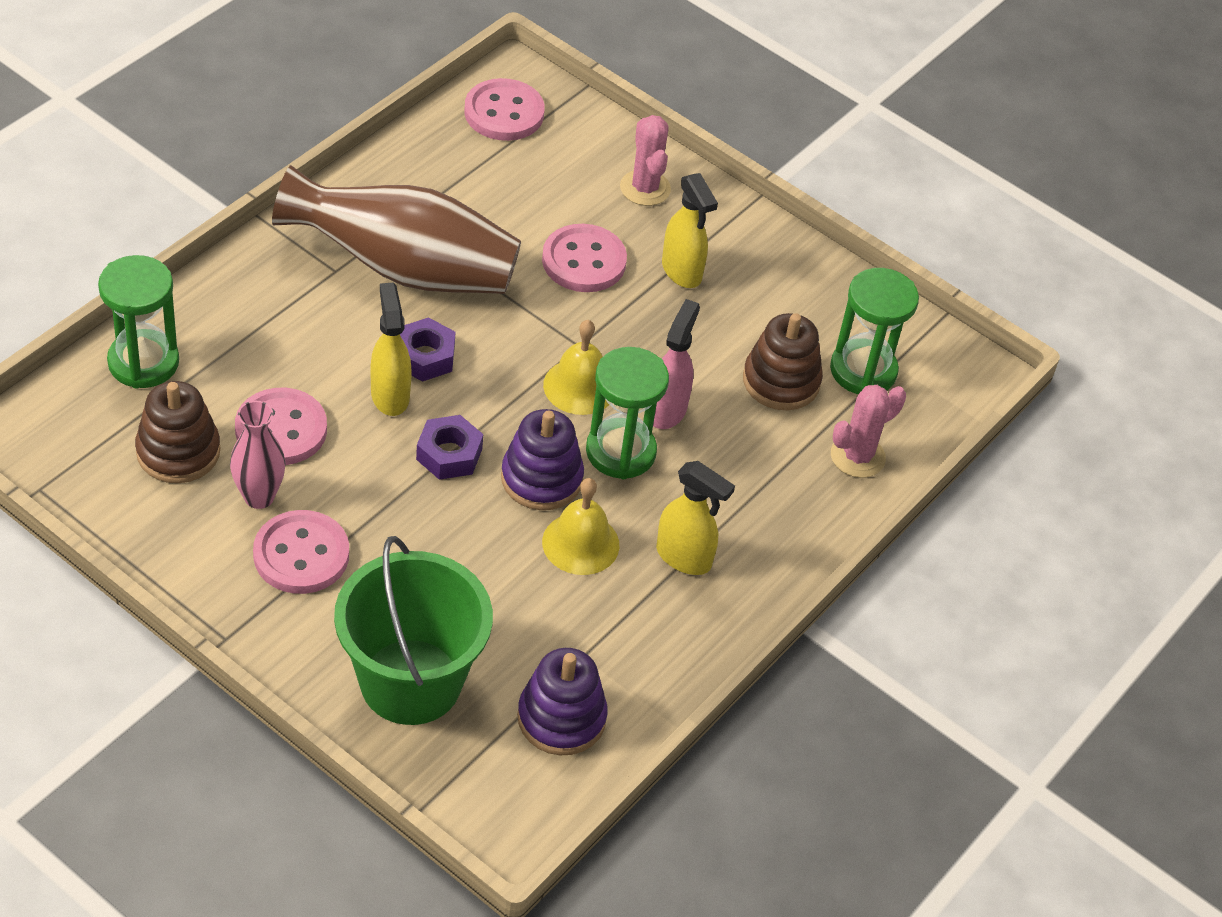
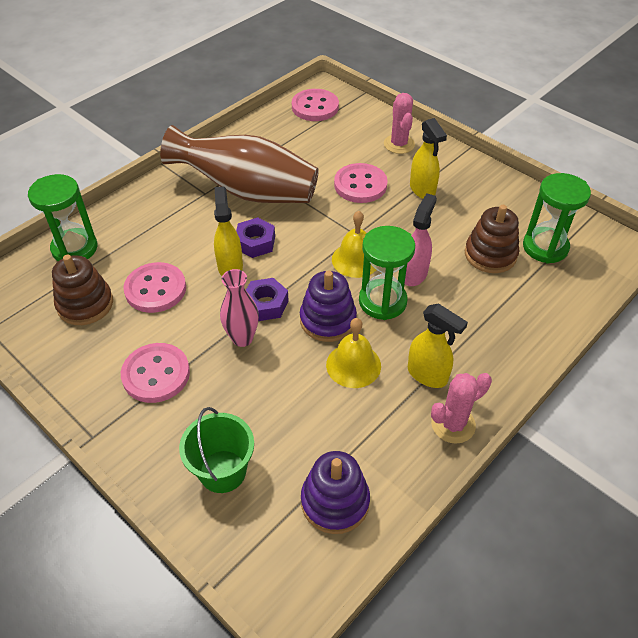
camera: 10 degrees right, 0 degrees up
pink vase [230,401,286,509] -> pink vase moved to [220,269,259,347]
green bucket [334,536,493,725] -> green bucket [179,407,254,493], size x0.62
pink cactus [831,385,906,478] -> pink cactus moved to [431,373,492,444]

